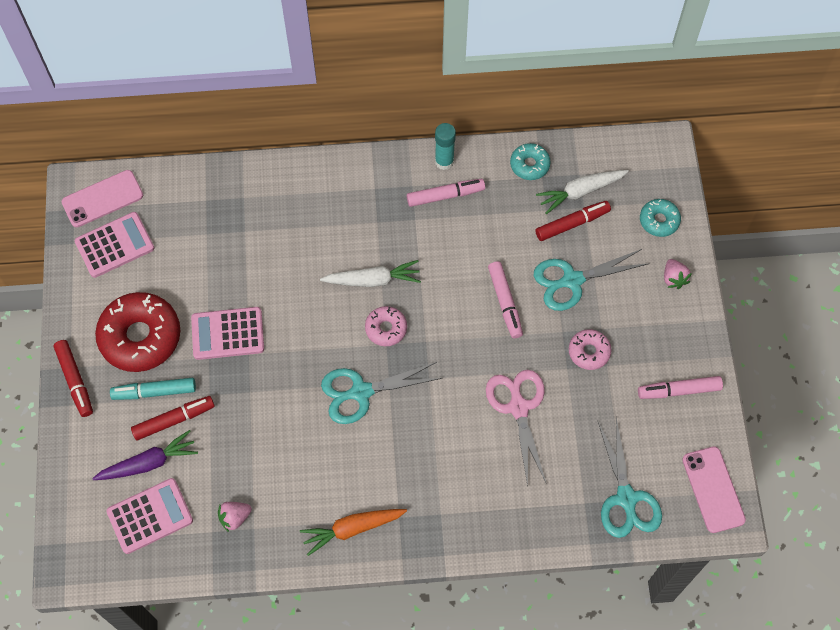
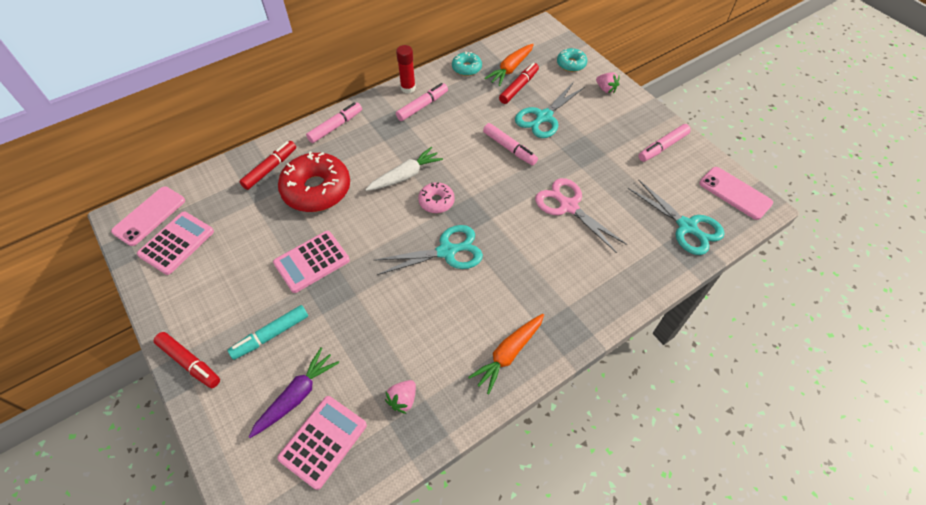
camera: 30 degrees left, 10 degrees down
red donut [95,292,180,372] -> red donut moved to [278,151,350,212]
red marker [131,396,215,441] -> red marker moved to [239,141,296,190]
turquoise scissors [321,362,443,424] -> turquoise scissors turned 150 degrees counterclockwise [374,225,483,275]
turquoise glue stick [435,123,456,170] -> red glue stick [396,45,416,93]
white carrot [536,170,629,214] -> orange carrot [484,44,534,86]
pink donut [569,329,612,370] -> none
none -> pink marker [306,102,362,143]

